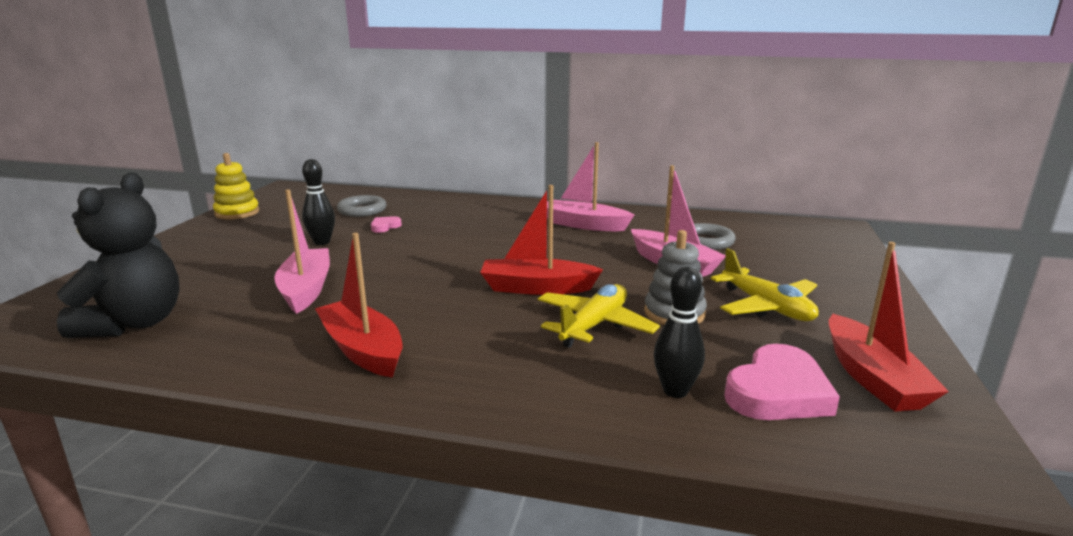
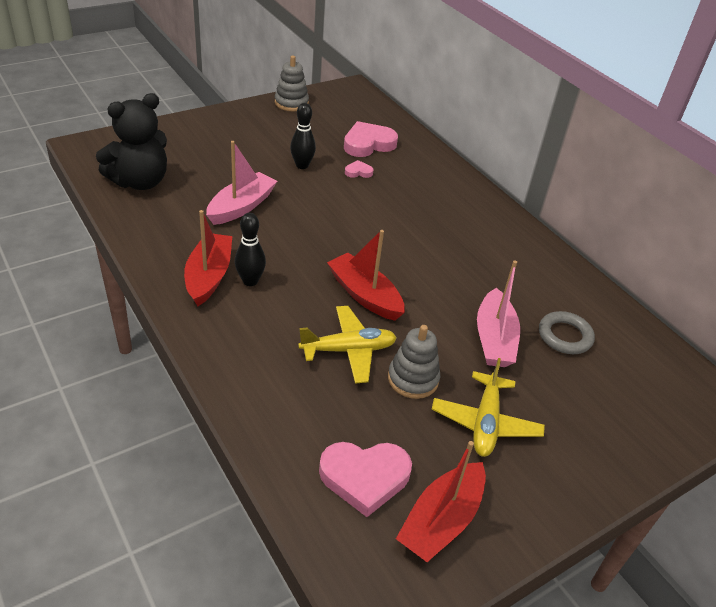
camera: 40 degrees right, 20 degrees up
yellow stacking toy [213,153,259,219] -> grey stacking toy [275,55,309,111]
grey ring [337,195,386,217] -> pink heart [344,121,398,157]
pink boat [547,142,634,231] -> none
black bowling pin [654,267,705,398] -> black bowling pin moved to [235,213,266,286]

